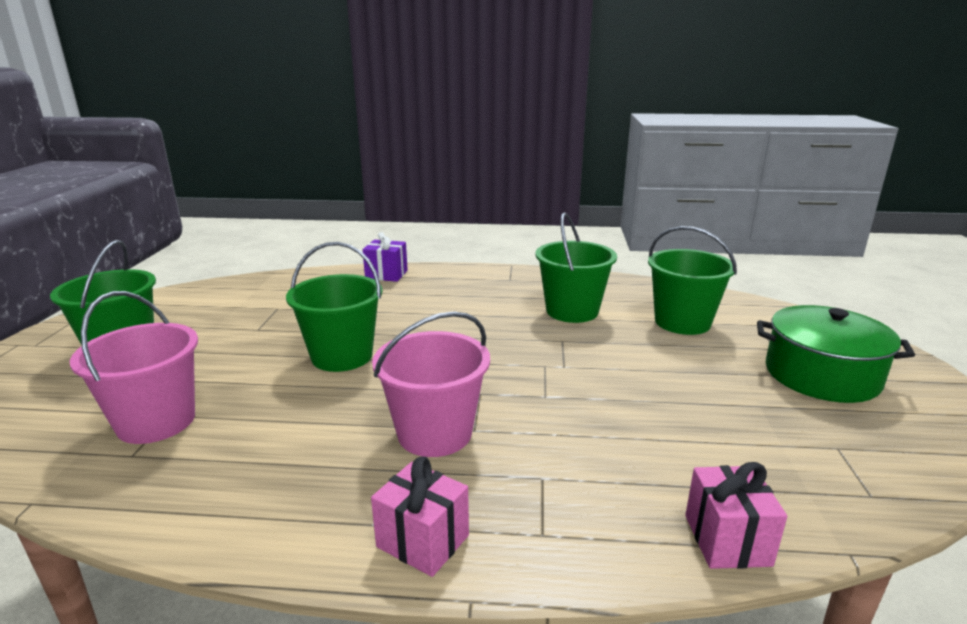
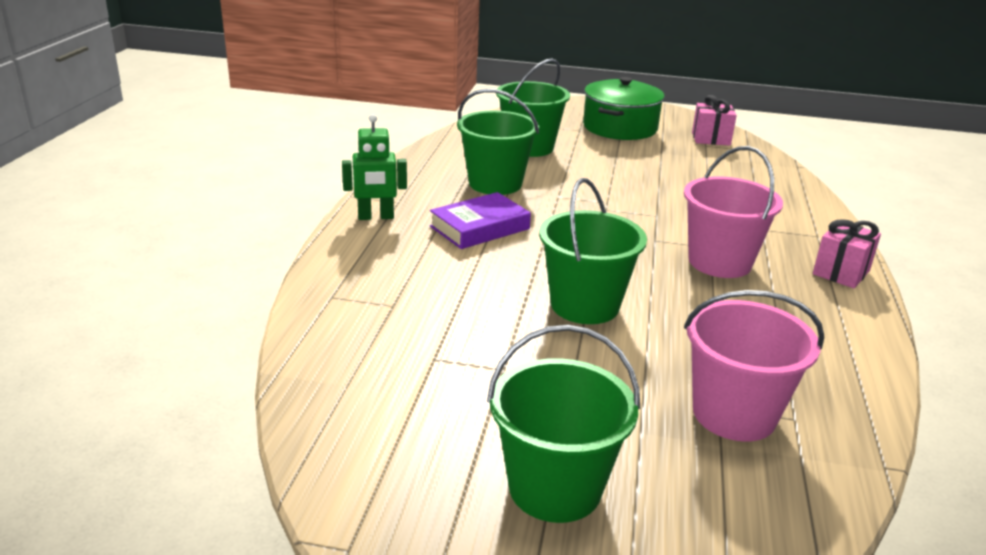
camera: 85 degrees left, 5 degrees up
purple gift [363,232,408,282] -> none
pink gift [685,462,787,569] -> pink gift moved to [692,95,737,146]
none -> green robot [342,114,407,220]
none -> purple book [430,192,531,249]

